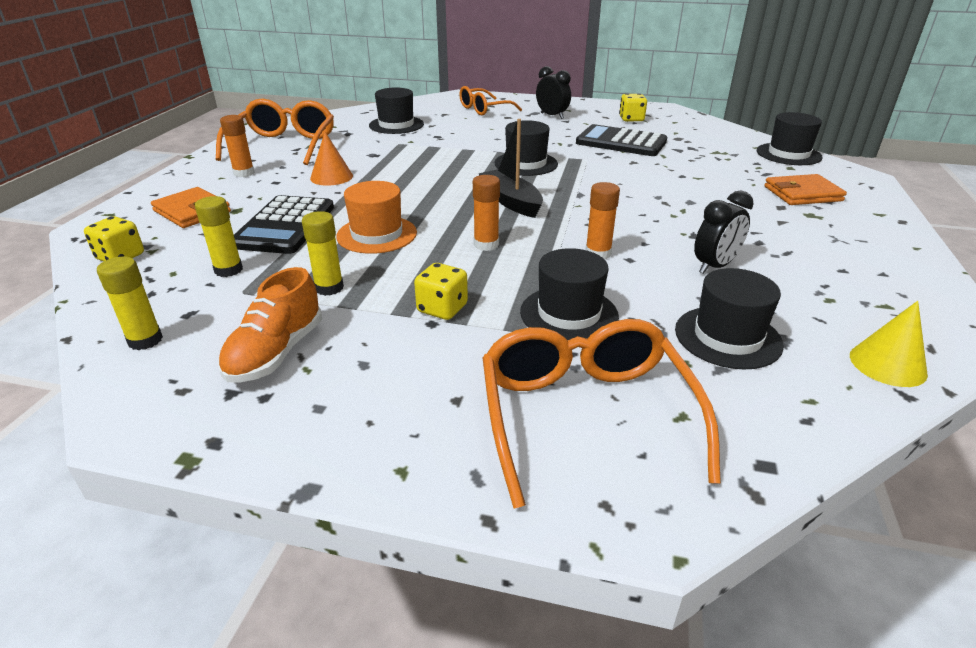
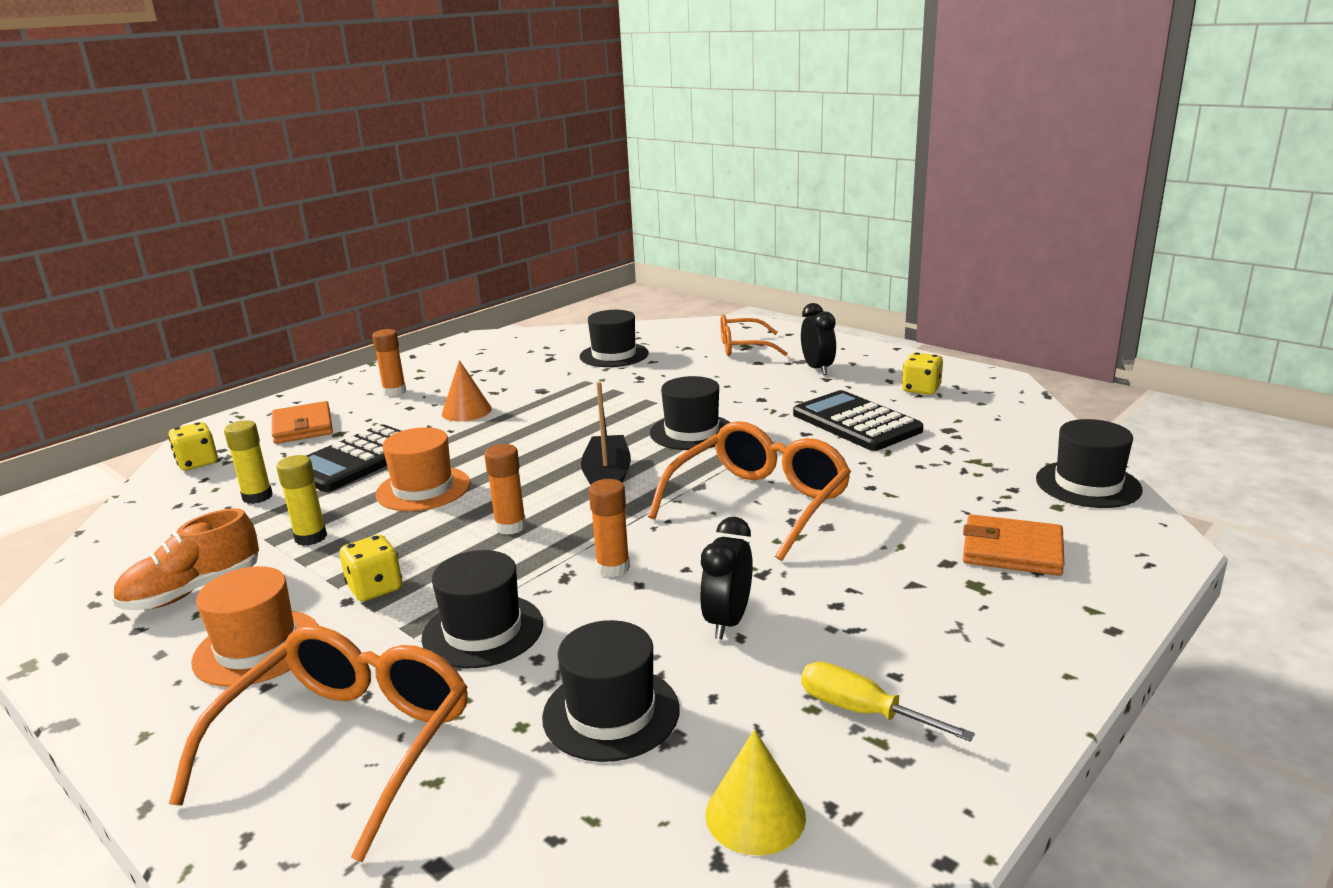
camera: 30 degrees right, 10 degrees down
yellow glue stick [97,257,163,350] -> none
orange glasses [216,99,334,165] -> orange glasses moved to [648,421,851,561]
black clock [694,191,754,274] -> black clock turned 120 degrees clockwise [700,517,753,639]
none -> orange hat [191,566,319,687]
none -> yellow screwdriver [801,662,975,742]

